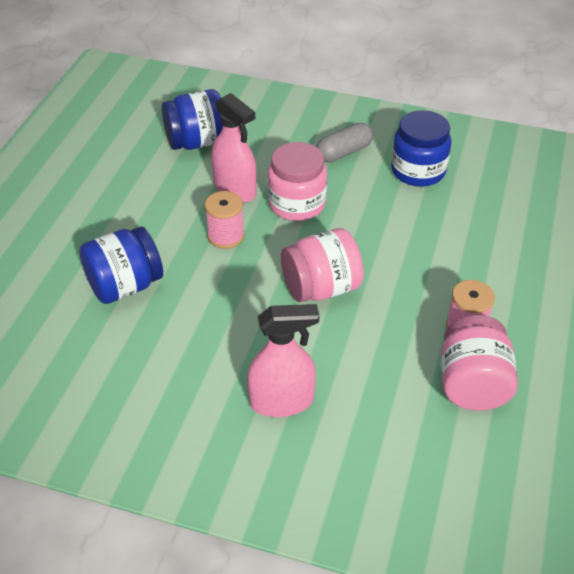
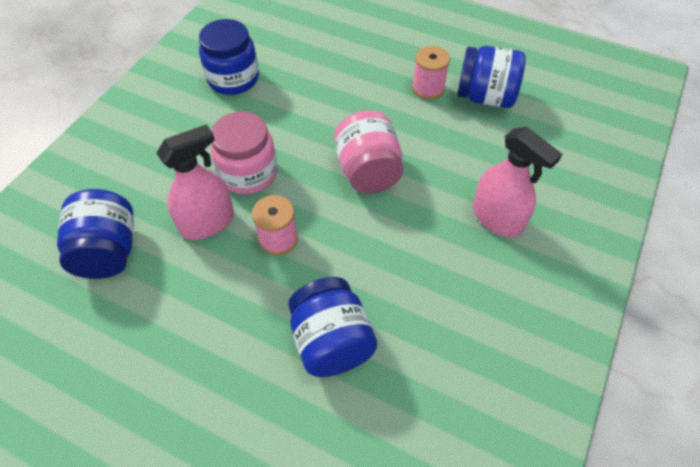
camera: 80 degrees left, 10 degrees up
pink spray bottle [247,304,319,417] -> pink spray bottle turned 135 degrees clockwise [473,127,563,237]
grey capsule [316,123,373,163] -> none
pink jar [441,315,518,411] -> blue jar [457,46,525,108]

